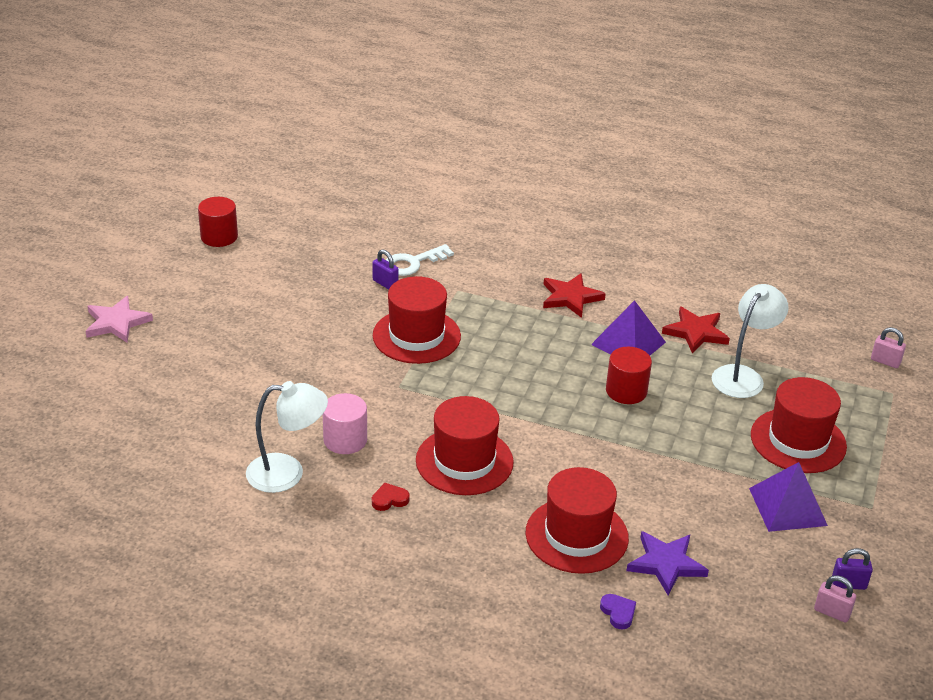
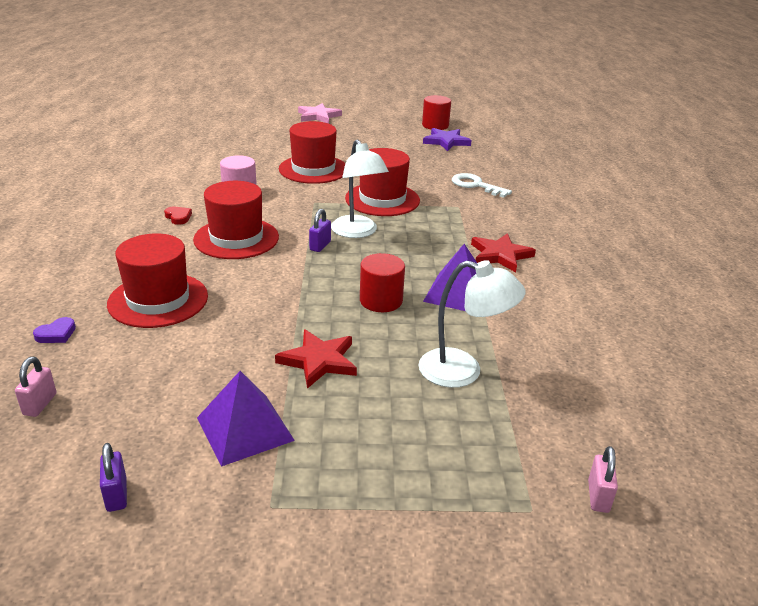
camera: 70 degrees right, 5 degrees down
white lamp [246,381,328,493] -> white lamp moved to [331,139,389,238]
purple padlock [372,250,399,289] -> purple padlock moved to [309,209,331,252]
purple star [626,531,709,596] -> purple star moved to [423,128,472,151]
red star [662,307,730,354] -> red star moved to [275,329,357,389]
red hat [751,377,847,473] -> red hat moved to [279,121,345,184]
pink padlock [814,575,856,623] -> pink padlock moved to [15,357,56,417]

